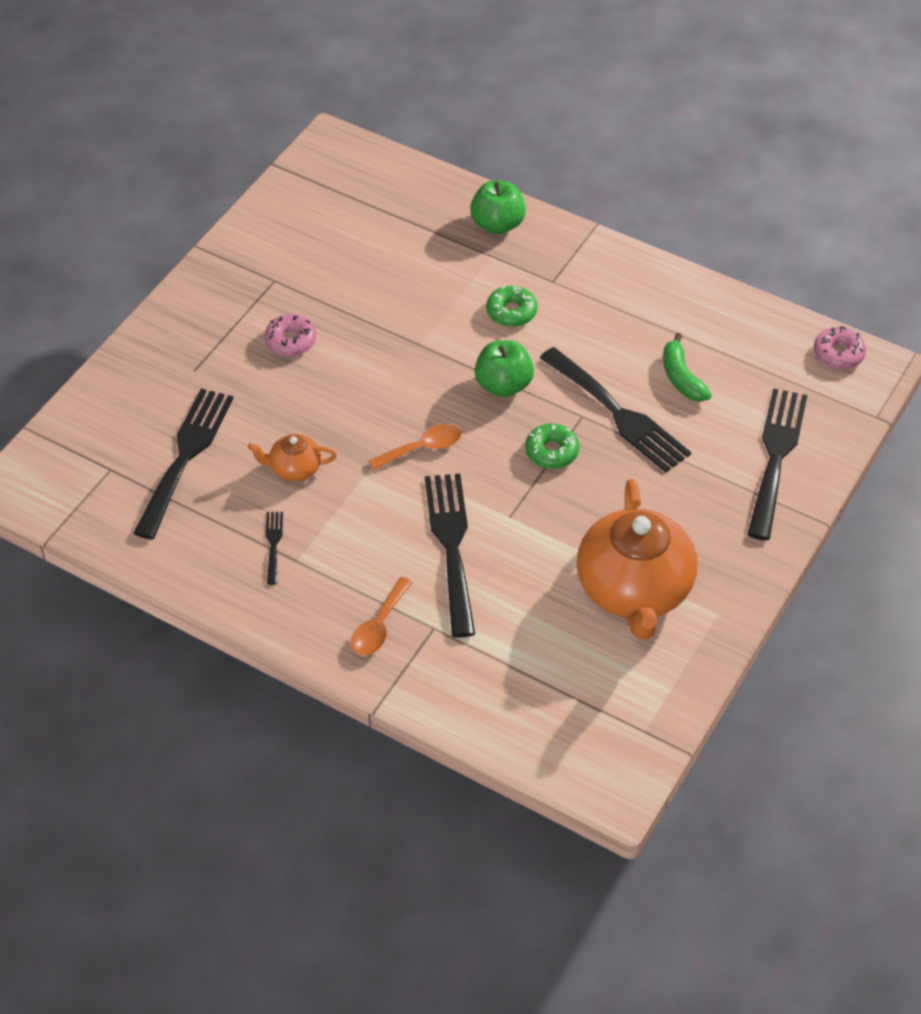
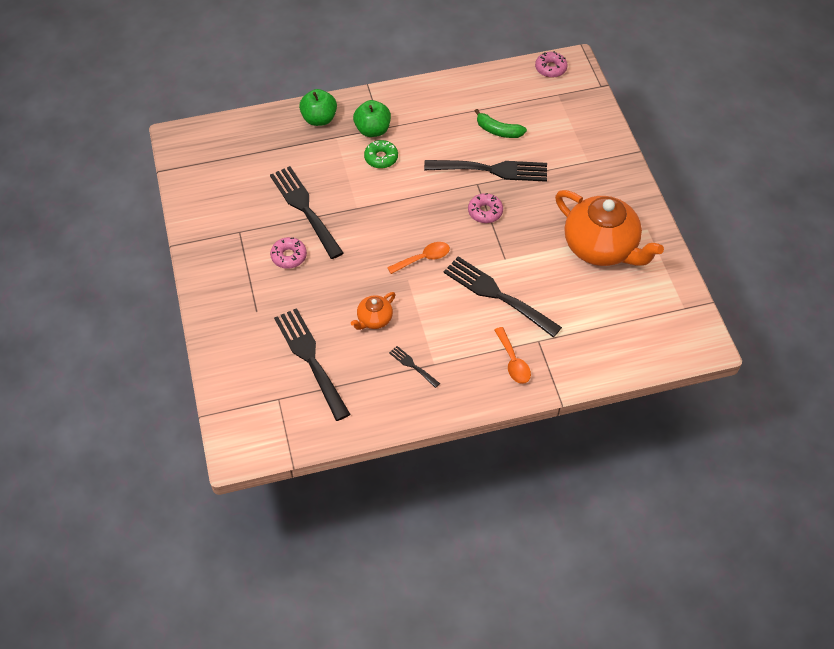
camera: 45 degrees left, 5 degrees up
orange spoon [368,424,461,470] -> orange spoon turned 45 degrees clockwise [387,242,450,274]
green apple [475,340,534,397] -> green apple moved to [353,100,391,137]
green donut [525,424,579,469] -> pink donut [468,193,503,223]
black fork [747,388,808,540] -> black fork moved to [270,166,344,259]

